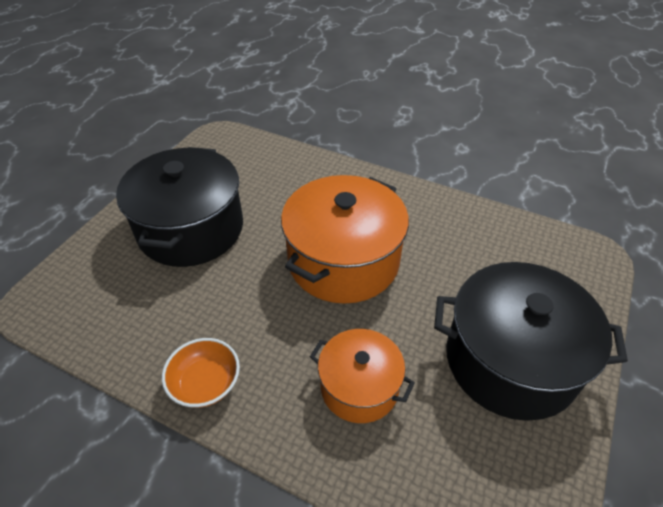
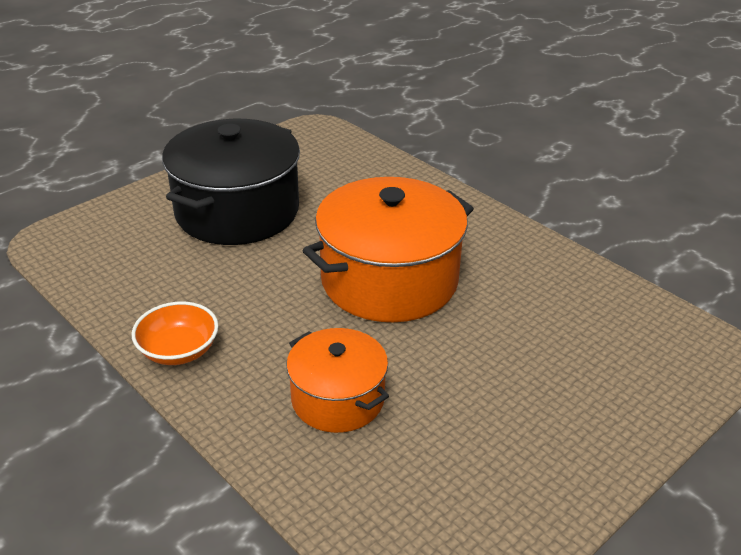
camera: 20 degrees right, 10 degrees down
black pot [434,262,628,421] -> none

